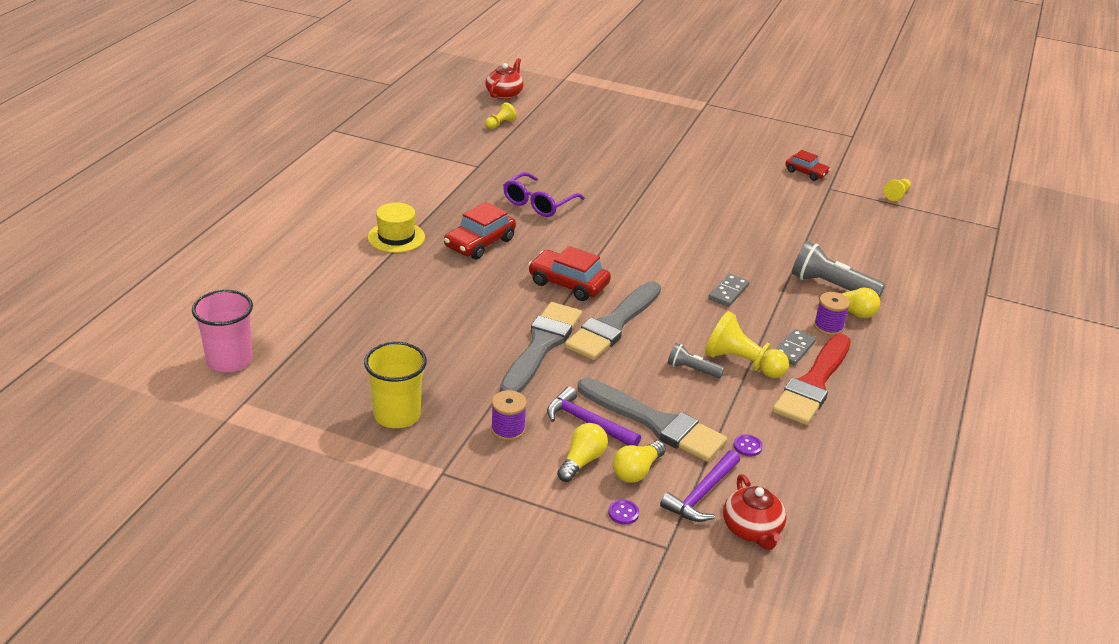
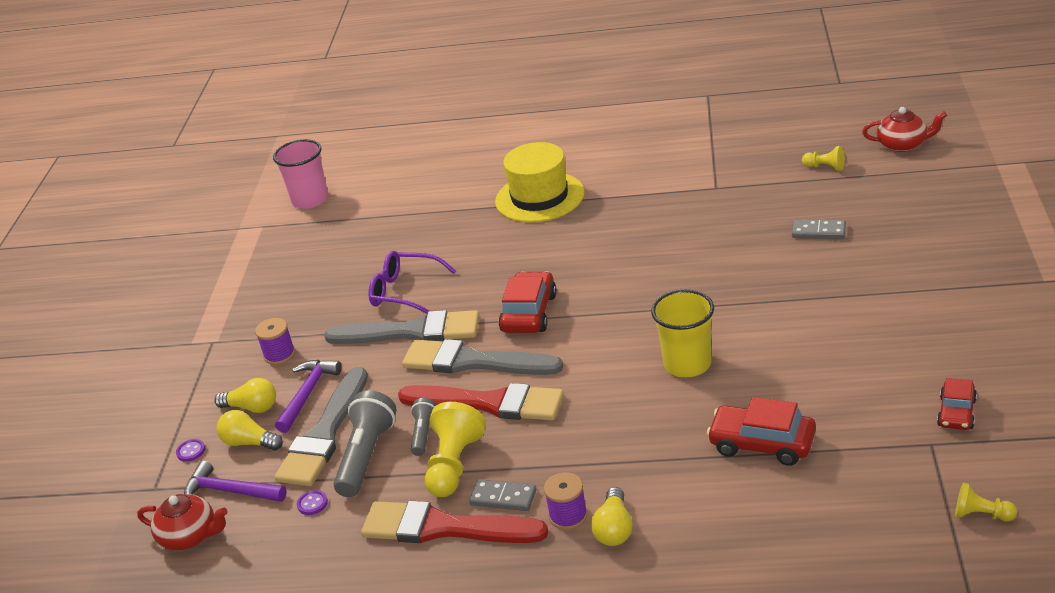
camera: 80 degrees right, 0 degrees up
yellow cup [364,342,427,428] -> yellow cup moved to [651,290,714,377]
yellow hat [368,203,425,253] -> yellow hat [495,142,585,223], size x1.54
red car [444,202,516,259] -> red car moved to [707,397,816,466]
purple glasses [503,172,585,217] -> purple glasses moved to [369,251,456,314]
grey domino [708,274,750,307] -> grey domino moved to [792,219,846,239]
red teapot [723,474,786,550] -> red teapot turned 135 degrees counterclockwise [137,494,228,550]
grey flashlight [792,241,885,298] -> grey flashlight moved to [333,390,396,497]
none -> red brush [398,383,564,420]

